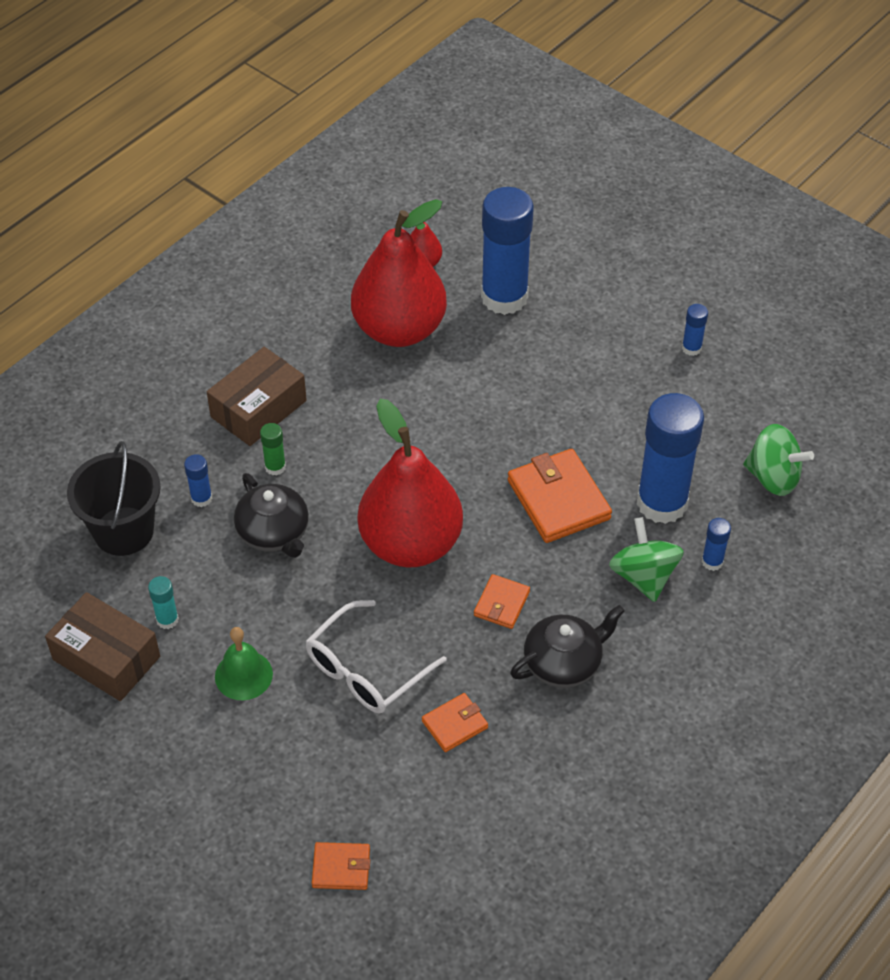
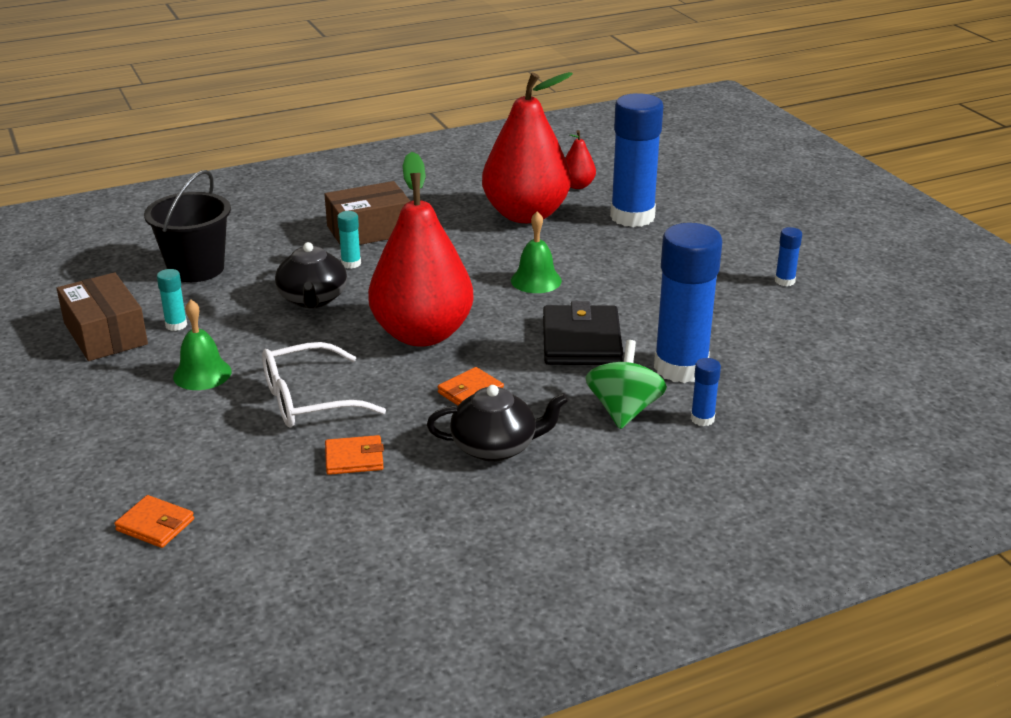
camera: 25 degrees right, 20 degrees down
blue glue stick [184,454,212,507] -> none
green glue stick [260,423,286,476] -> turquoise glue stick [337,211,361,269]
orange wallet [508,449,612,543] -> black wallet [543,301,623,365]
green spinning top [743,424,814,496] -> none
none -> green bell [511,211,562,293]

